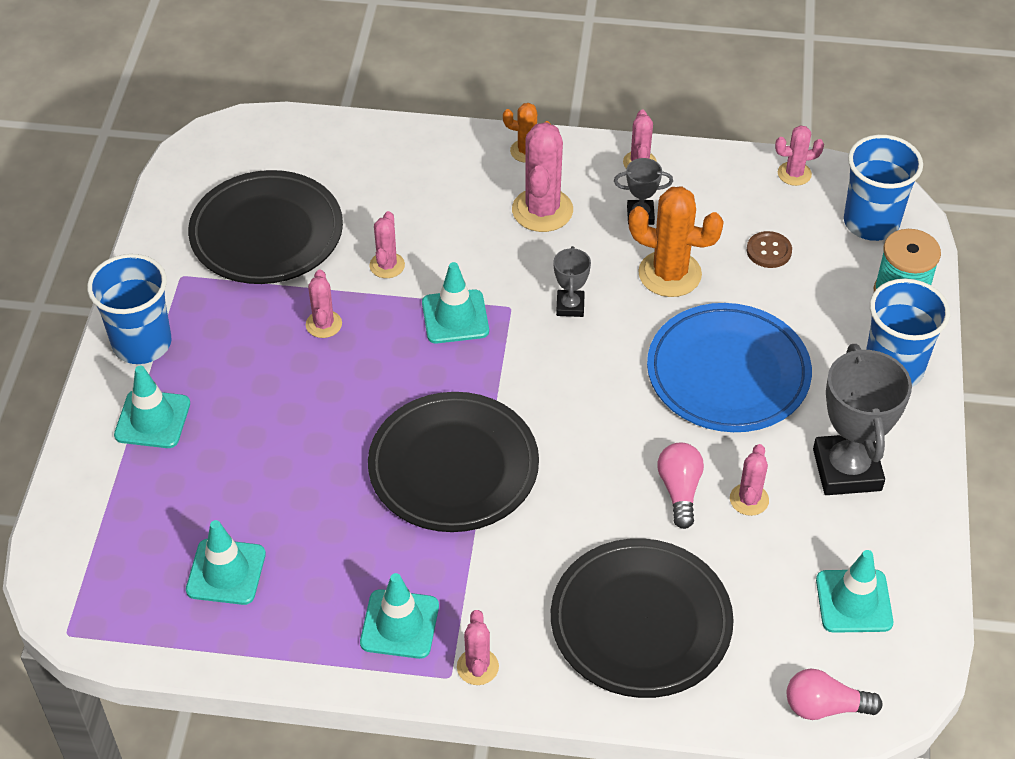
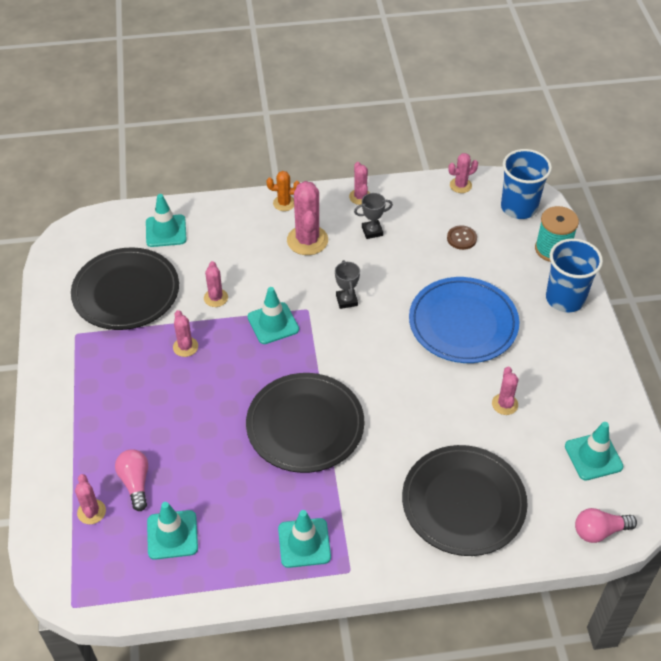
camera: 15 degrees left, 0 degrees up
blue cup [87,254,172,364] -> none
turquoise traffic cone [114,366,190,448] -> turquoise traffic cone moved to [146,194,187,247]
pink cactus [457,610,499,685] -> pink cactus moved to [75,474,106,524]
orange cactus [629,186,724,297] -> none
pink light bulb [658,443,704,529] -> pink light bulb moved to [115,449,148,511]
grey trophy [813,344,912,495] -> none

